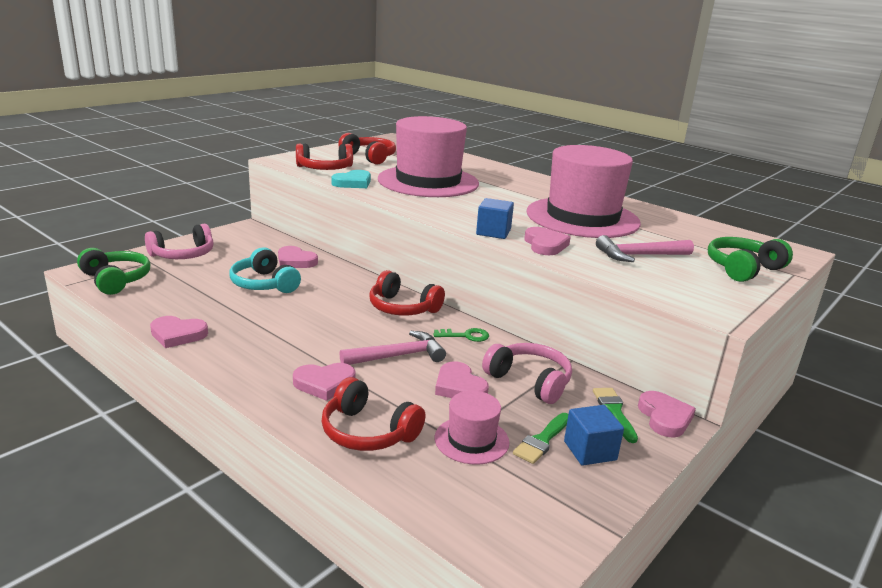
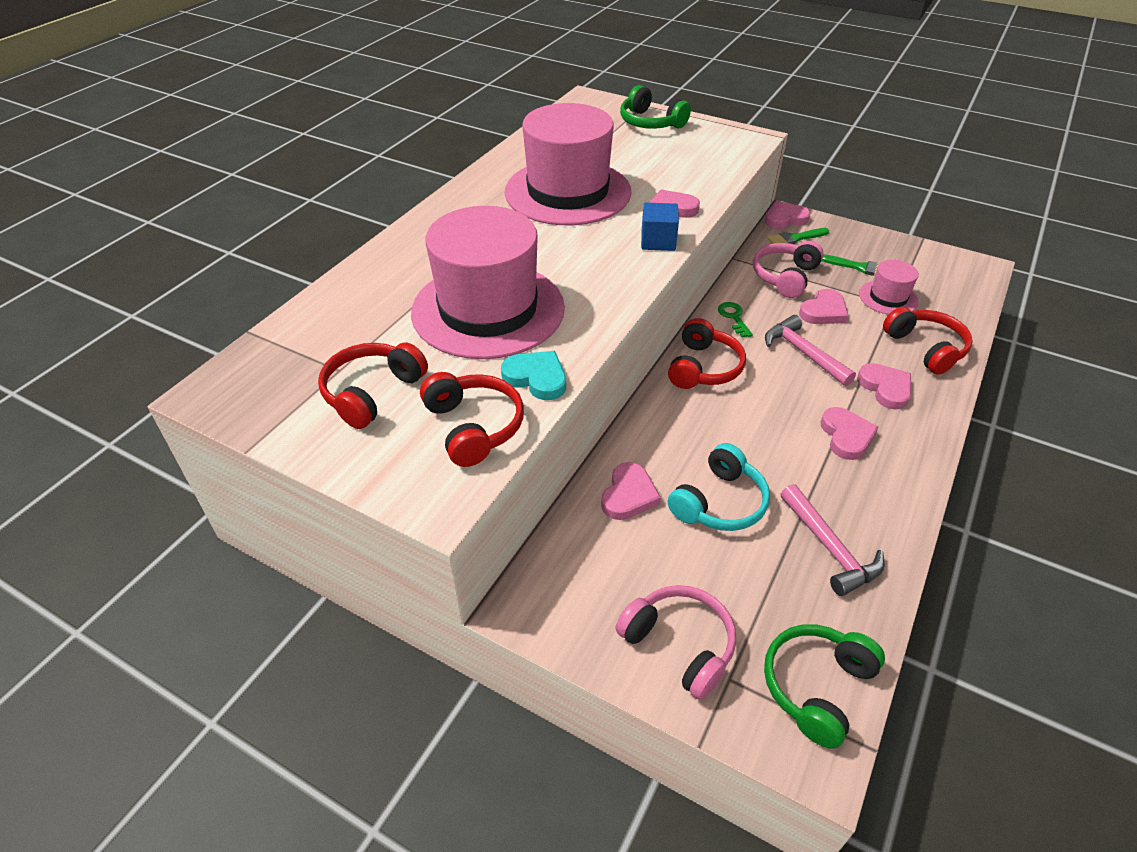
camera: 100 degrees left, 20 degrees up
pink heart [150,316,208,348] -> pink heart moved to [820,407,879,460]
red headphones [322,377,425,451] -> red headphones turned 45 degrees counterclockwise [883,307,973,375]
blue cube [564,405,624,466] -> none
pink hammer [596,235,694,262] -> pink hammer moved to [780,484,885,596]

